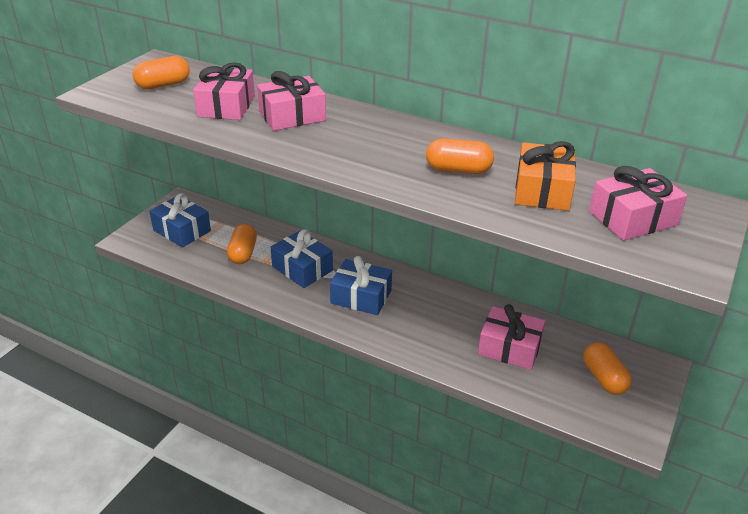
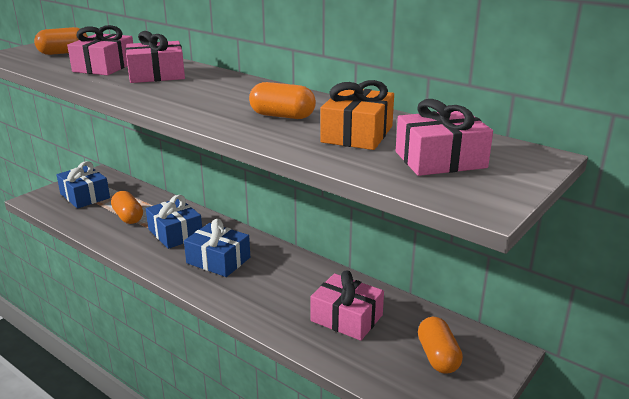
camera: 10 degrees right, 10 degrees down
orange capsule [227,224,257,264] -> orange capsule turned 45 degrees counterclockwise [111,191,143,224]

